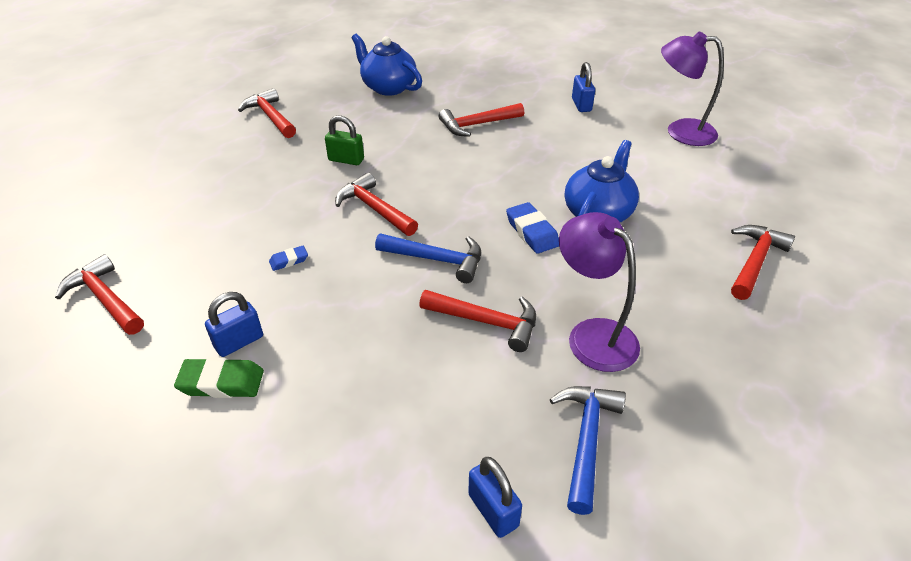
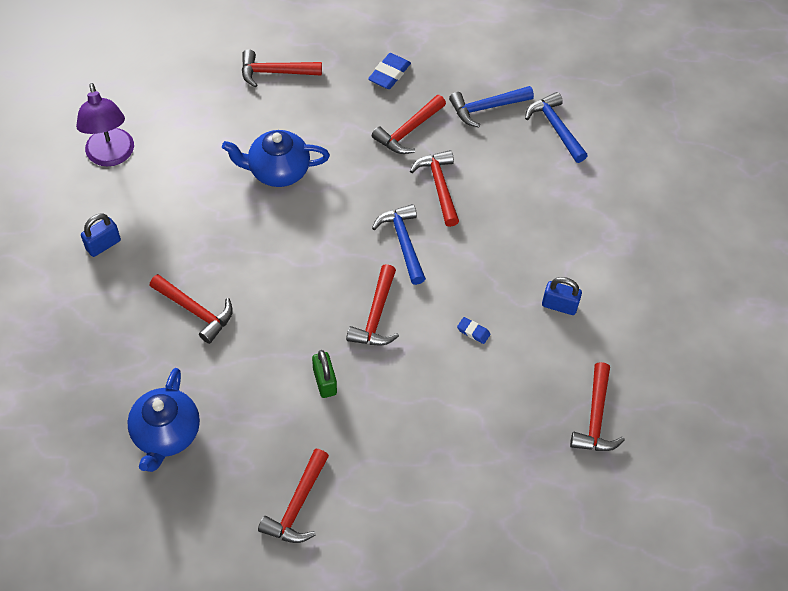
camera: 125 degrees left, 15 degrees up
green eraser [174,357,264,398] -> none
blue padlock [468,457,522,538] -> blue hammer [525,92,588,163]
blue eraser [506,202,559,254] -> blue eraser moved to [368,53,411,89]
purple lamp [559,212,640,372] -> red hammer [372,95,446,154]

